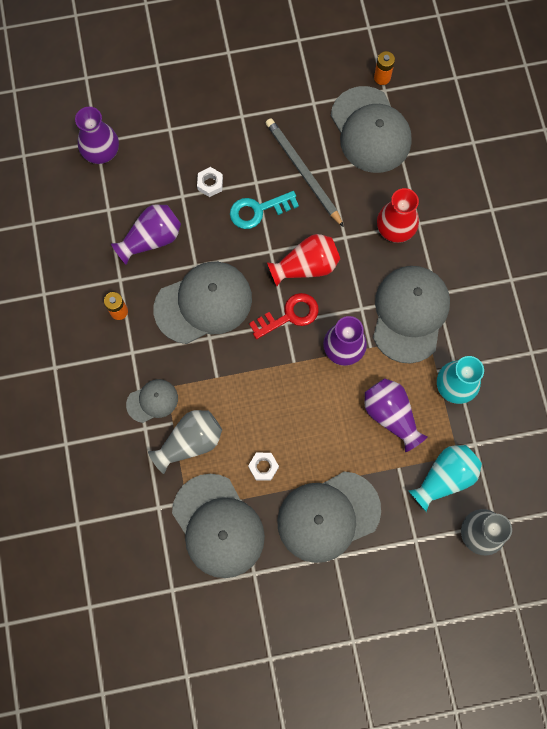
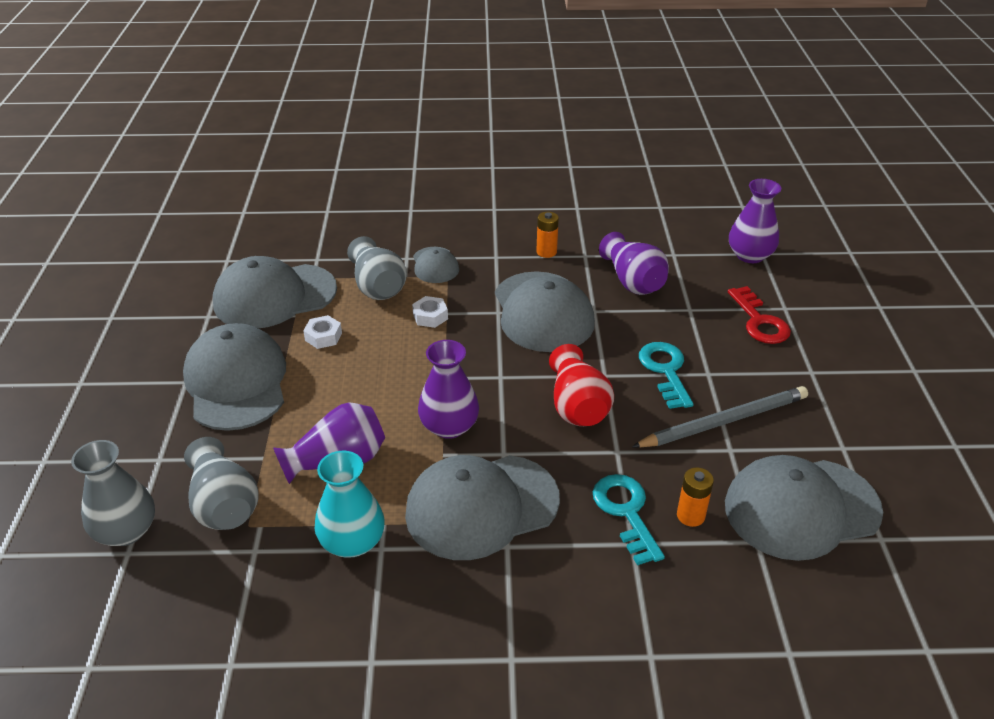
camera: 100 degrees right, 35 degrees down
white nut [197,167,223,197] -> white nut moved to [412,296,448,328]
red key [249,293,319,339] -> red key moved to [728,286,791,344]
grey cap [373,266,450,363] -> grey cap turned 135 degrees clockwise [405,455,560,560]
orange battery [374,51,395,85] -> orange battery moved to [677,468,714,527]
red vase [377,188,419,243] -> turquoise key [593,474,665,565]
turquoise vase [408,445,482,512] -> grey vase [184,437,259,530]

